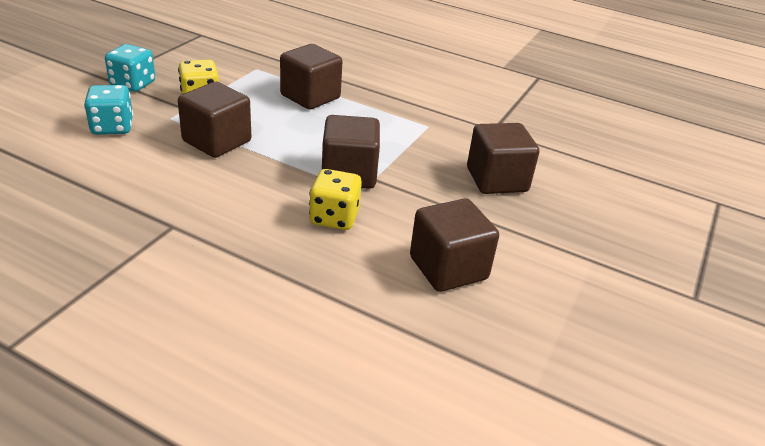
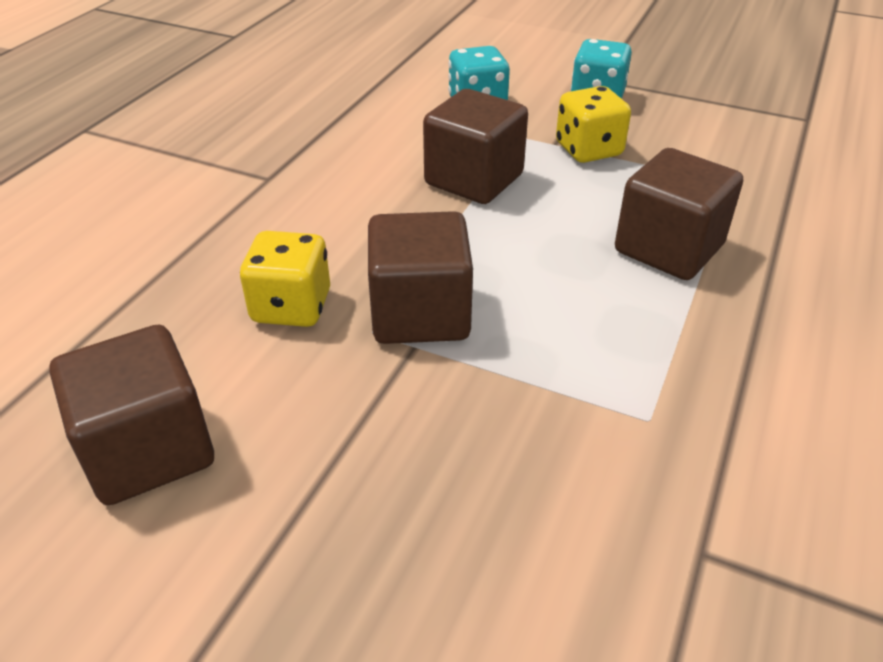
camera: 90 degrees right, 5 degrees up
brown cube [467,123,539,194] -> none

